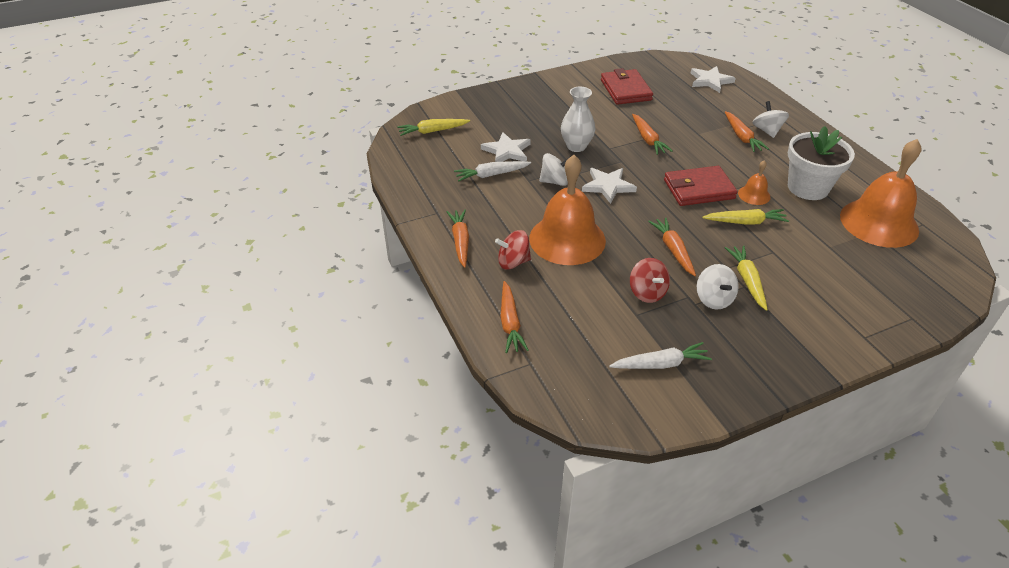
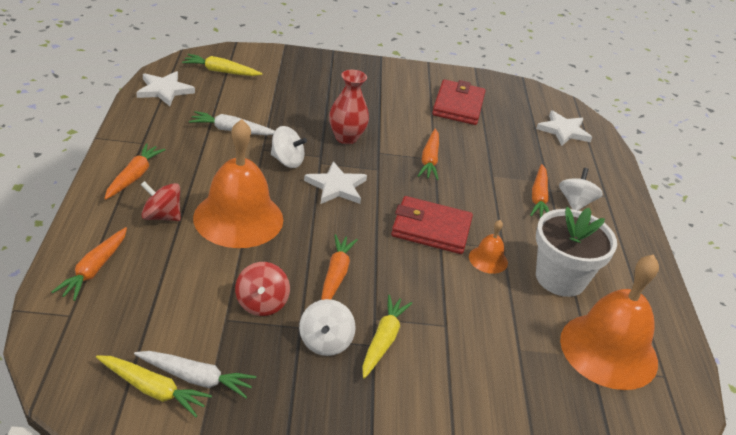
camera: 20 degrees right, 5 degrees down
white star [481,132,531,162] -> white star moved to [136,71,195,106]
white vase [561,87,595,152] -> red vase [329,70,369,144]
yellow carrot [702,209,789,225] -> yellow carrot moved to [96,355,212,417]

